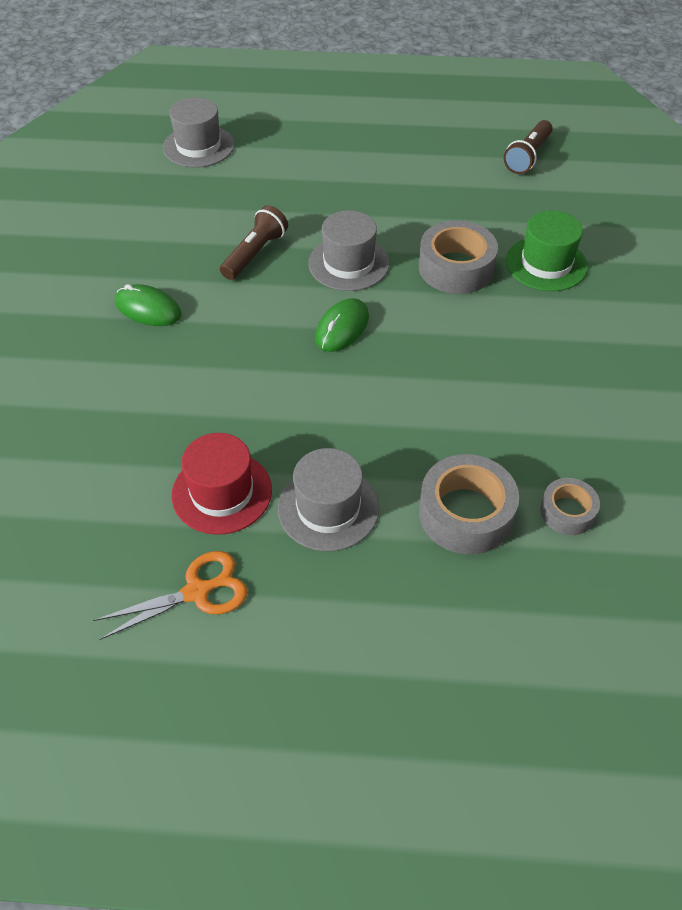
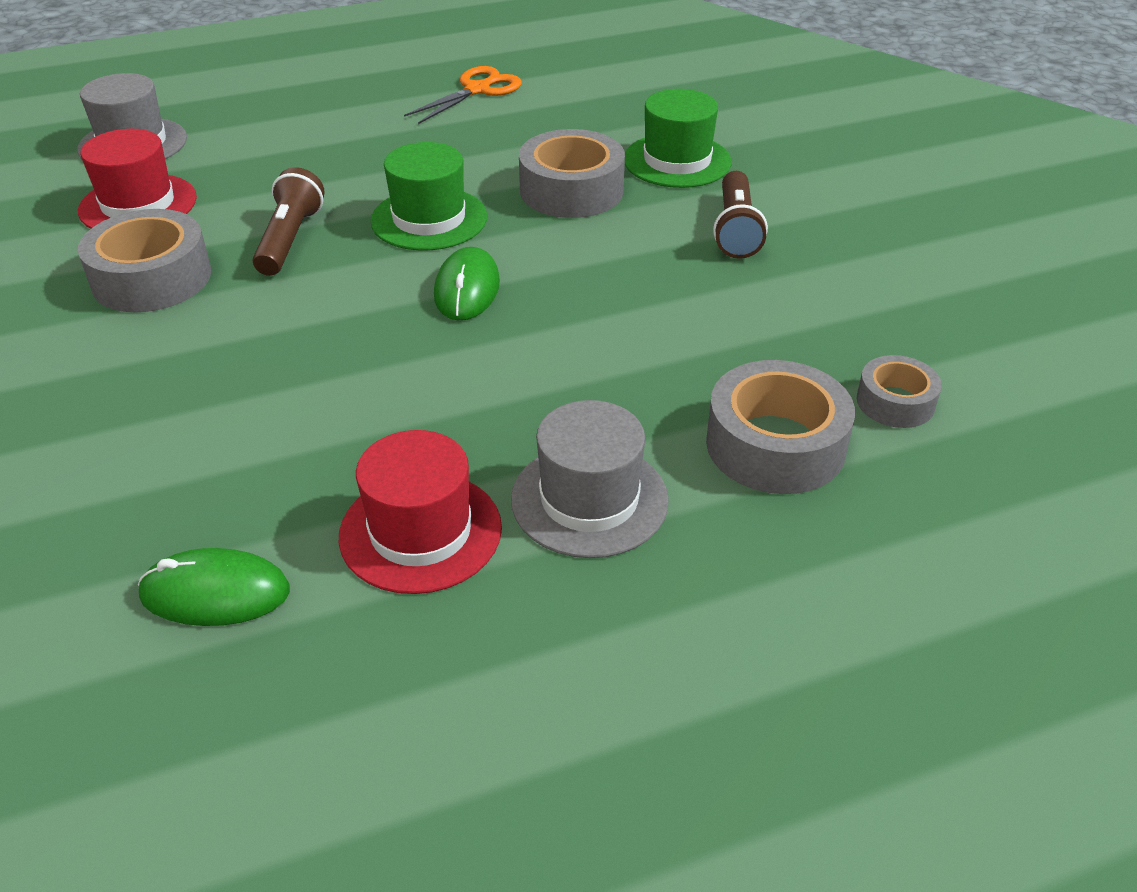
camera: 25 degrees left, 10 degrees down
orange scissors [93,551,247,640] -> orange scissors moved to [404,66,522,124]
green mouse [115,284,182,326] -> green mouse moved to [138,548,290,626]
grey hat [308,210,389,291] -> green hat [370,142,487,250]
brown flashlight [504,120,553,174] -> brown flashlight moved to [713,171,768,259]
none -> red hat [78,129,197,229]
none -> grey tape [78,209,211,312]

